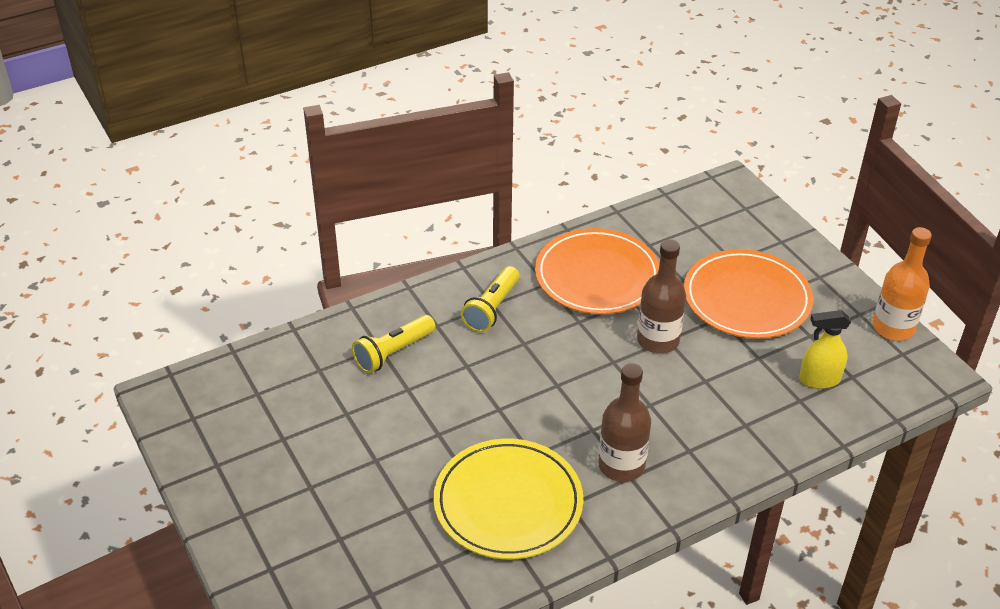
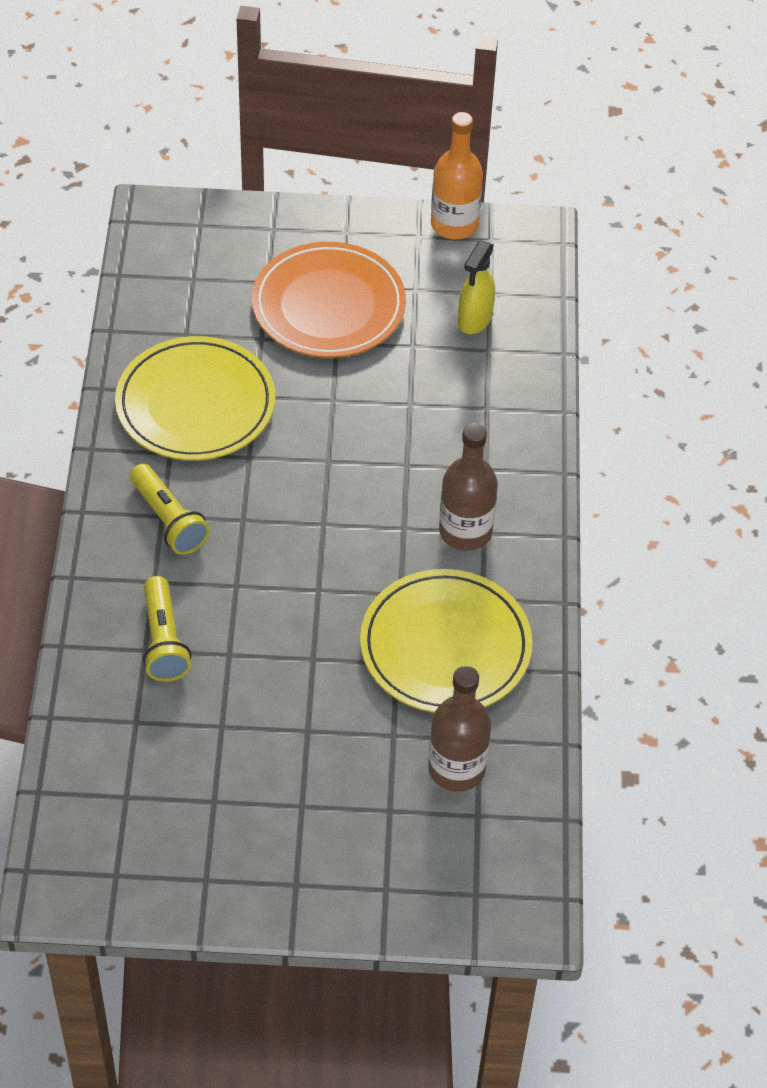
camera: 60 degrees left, 10 degrees up
orange plate [535,228,660,314] -> yellow plate [115,336,275,460]
brown bottle [637,239,686,354] -> brown bottle moved to [428,666,491,792]

